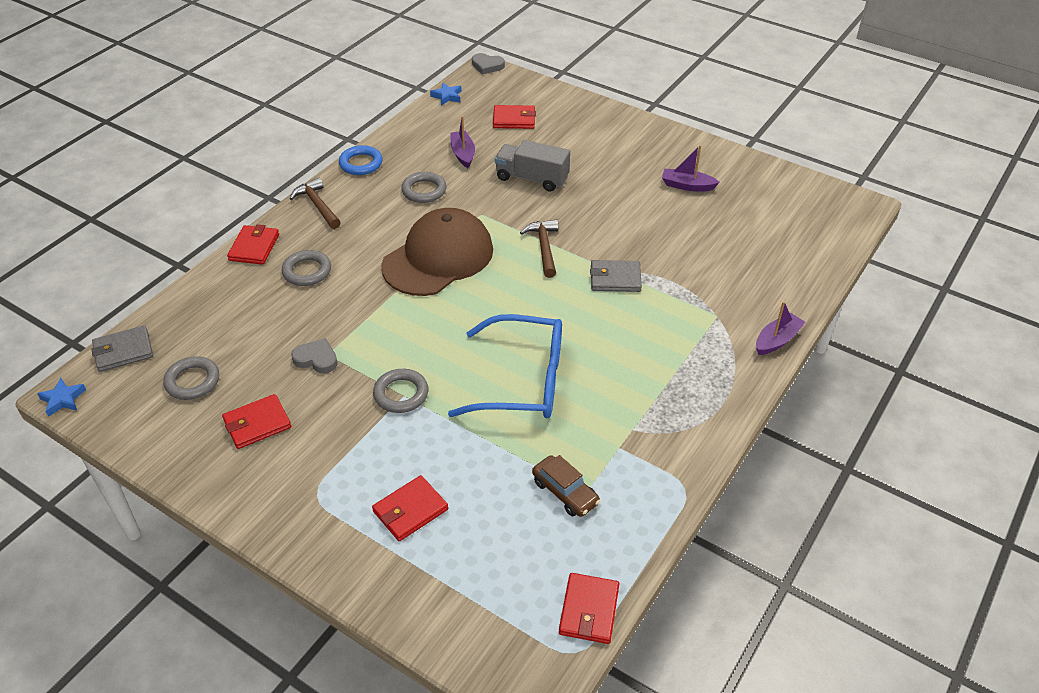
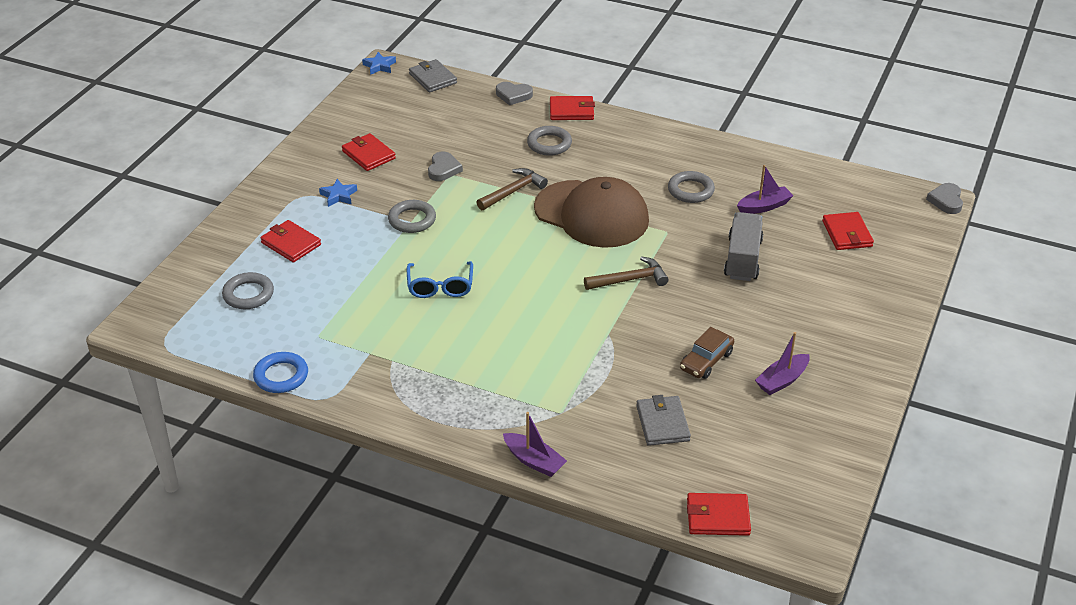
camera: 80 degrees right, 5 degrees down
grey ring [163,356,219,400] -> grey ring moved to [222,272,274,309]
brown hammer [290,178,341,229] -> brown hammer moved to [477,168,548,210]
blue ring [339,145,383,175] -> blue ring moved to [253,352,308,393]
blue star [430,83,462,105] -> blue star moved to [319,179,357,207]
blue glasses [448,314,562,418] -> blue glasses [407,261,473,298], size x0.57
brown car [532,455,600,517] -> brown car moved to [680,327,734,379]
red wallet [559,573,619,644] -> red wallet moved to [687,493,751,536]
grey wallet [590,260,642,292] -> grey wallet moved to [636,395,691,446]
purple boat [662,145,720,191] -> purple boat turned 135 degrees counterclockwise [755,332,810,395]
none -> grey heart [496,82,533,105]

